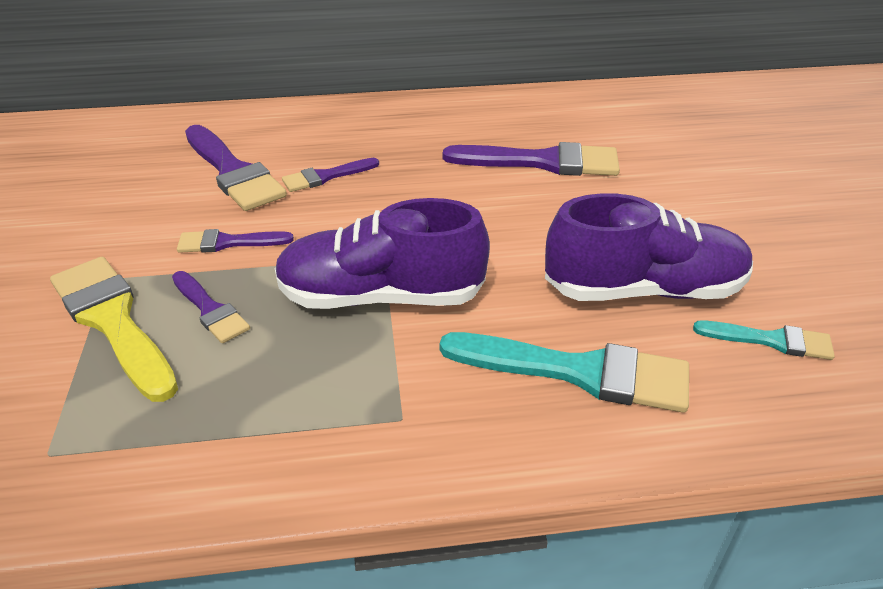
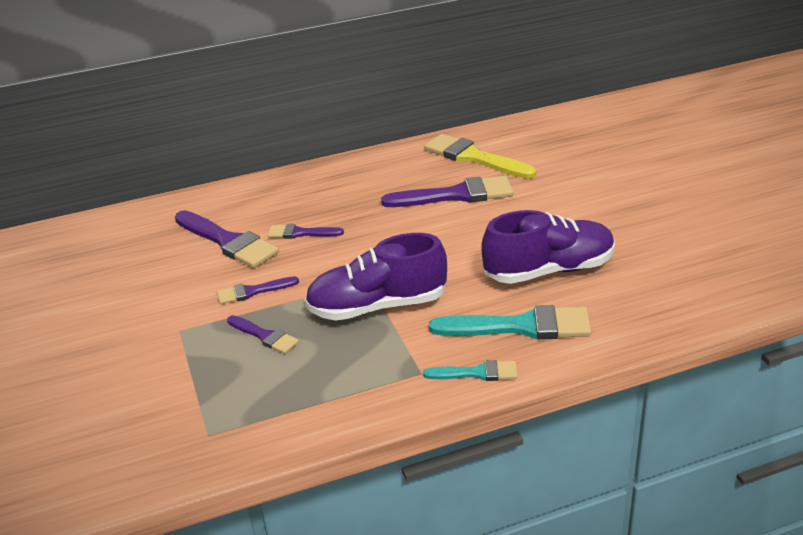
camera: 10 degrees left, 5 degrees down
yellow brush [50,257,178,402] -> yellow brush moved to [424,134,536,179]
purple brush [282,158,379,192] -> purple brush turned 45 degrees clockwise [268,224,344,239]
turquoise brush [693,321,835,360] -> turquoise brush moved to [423,360,518,381]

